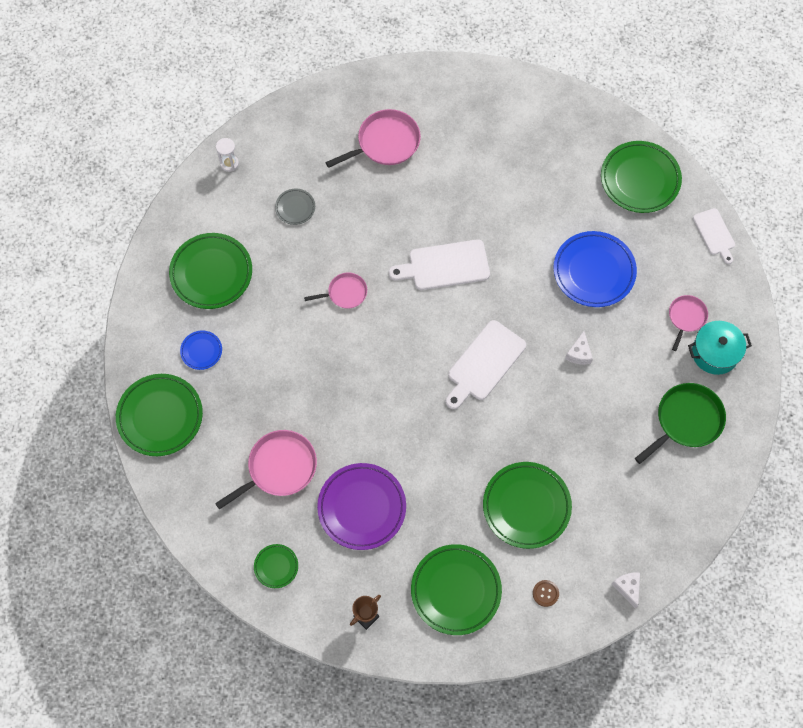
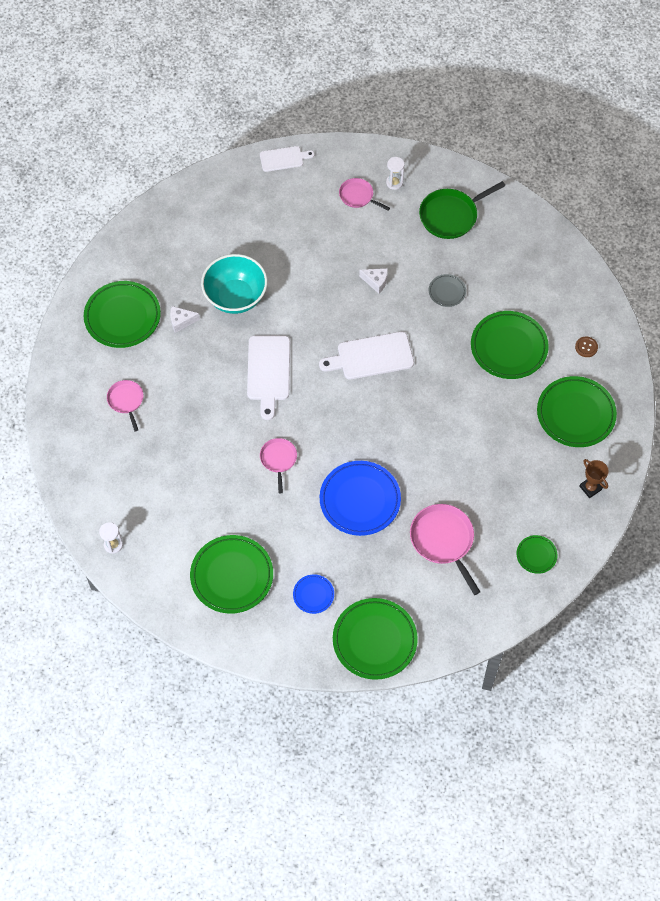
camera: 80 degrees left, 5 degrees down
grey plate [275,188,315,225] -> grey plate moved to [429,274,466,307]
purple plate [317,463,406,550] -> none
pink pan [325,109,421,168] -> pink pan [107,380,144,431], size x0.60
white cutting board [446,320,526,409] -> white cutting board turned 120 degrees clockwise [319,332,414,379]
blue plate [554,231,637,307] -> blue plate moved to [320,461,401,536]
green plate [601,141,682,213] -> green plate moved to [84,281,161,348]
white cheese [612,572,640,609] -> white cheese moved to [170,306,200,333]
green pan [635,383,726,464] -> green pan turned 90 degrees counterclockwise [419,181,505,239]
turquoise pot [688,321,752,375] -> white hourglass [386,157,405,190]
none -> turquoise bowl [201,254,267,314]

